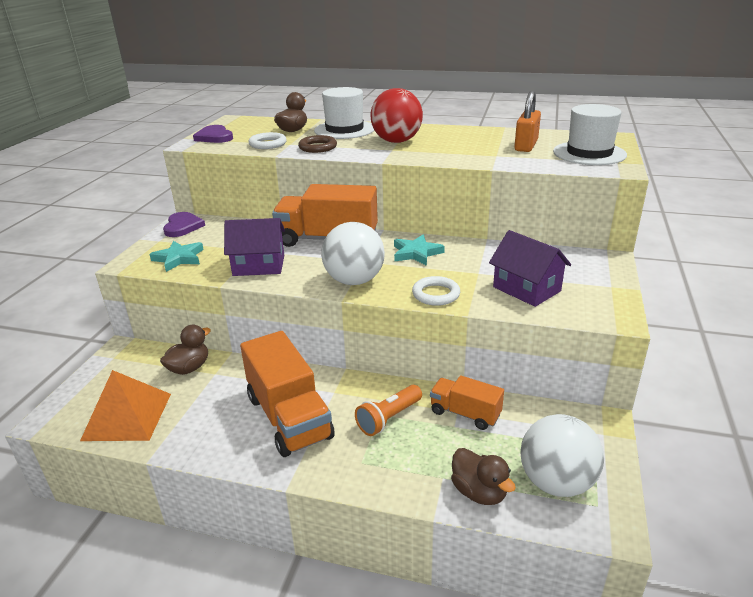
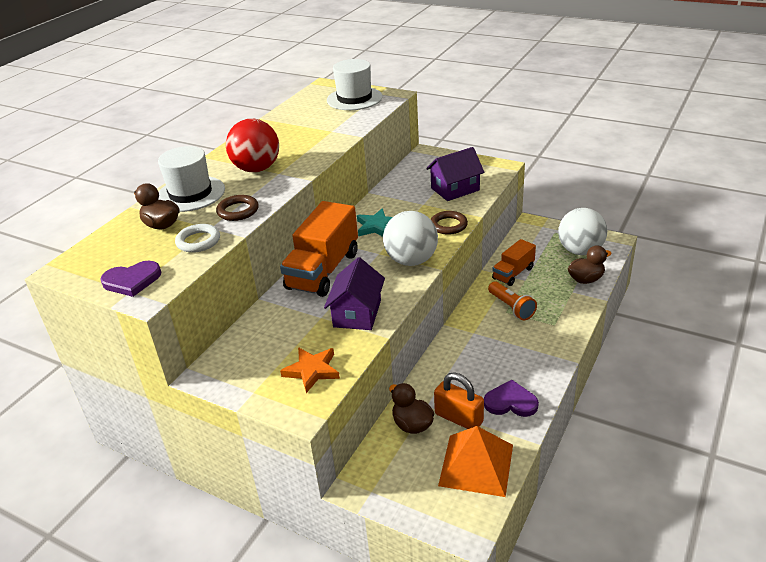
camera: 75 degrees left, 5 degrees up
turquoise star [149,241,204,272] -> orange star [280,347,340,393]
purple heart [163,212,205,237] -> purple heart moved to [484,380,539,417]
orange truck [240,331,335,457] -> none
white ring [412,276,460,306] -> brown ring [431,211,468,235]
orange padlock [514,91,541,152] -> orange padlock moved to [434,373,484,429]

